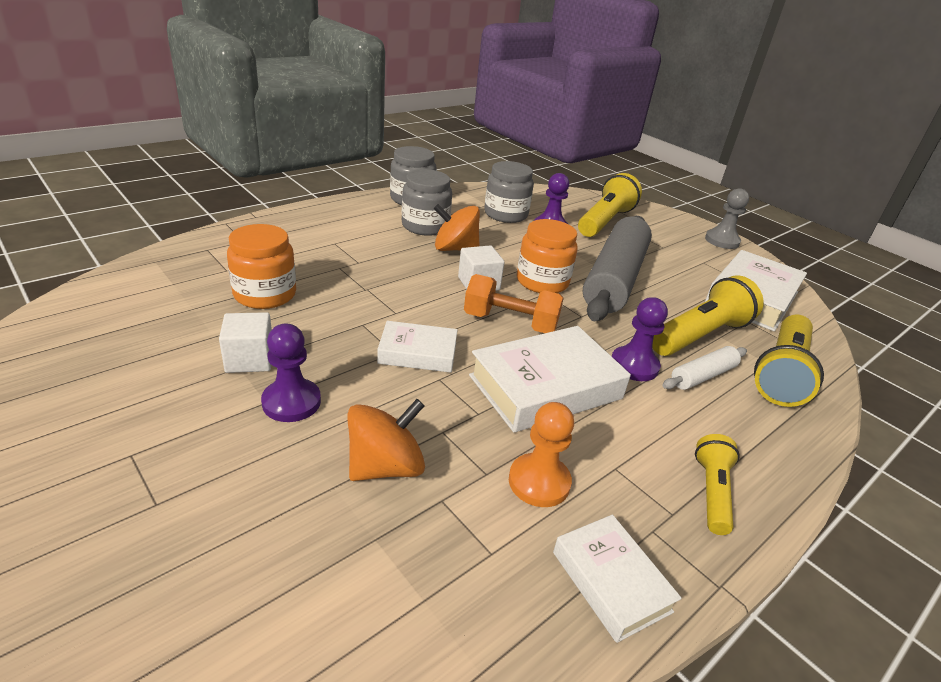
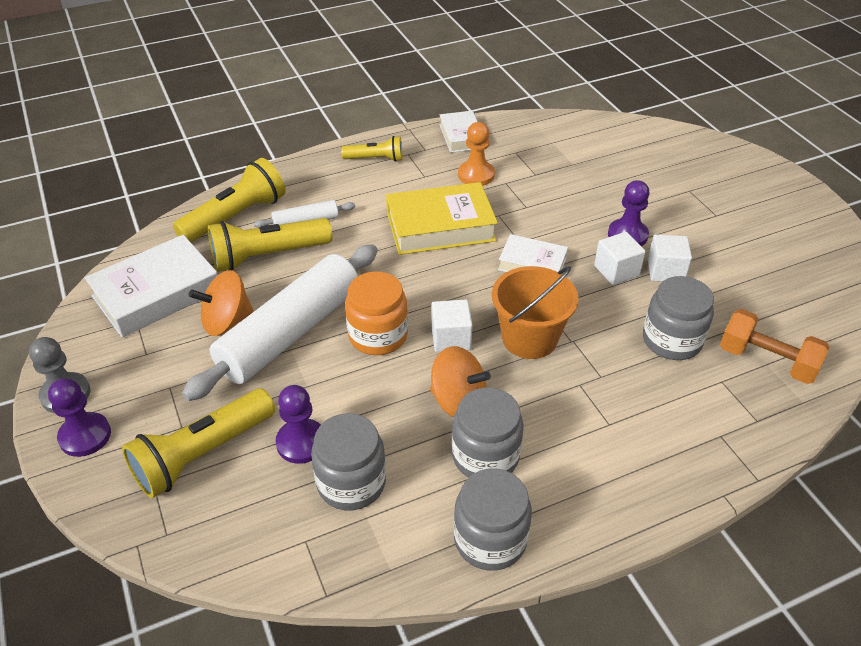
camera: 160 degrees left, 10 degrees up
orange jar [227,224,296,309] -> grey jar [643,276,714,360]
orange spinning top [347,399,425,481] -> orange spinning top moved to [189,270,254,336]
orange dumbbell [464,274,564,333] -> orange dumbbell moved to [720,309,830,384]
white book [469,326,631,433] -> yellow book [386,182,498,255]
grey rolling pin [582,216,652,321] -> white rolling pin [182,244,378,401]
purple pawn [612,297,668,381] -> purple pawn moved to [48,378,111,457]
yellow flashlight [695,434,740,535] -> yellow flashlight turned 120 degrees counterclockwise [341,136,403,162]
none -> orange bucket [492,266,579,359]
none -> white cube [594,232,646,285]

